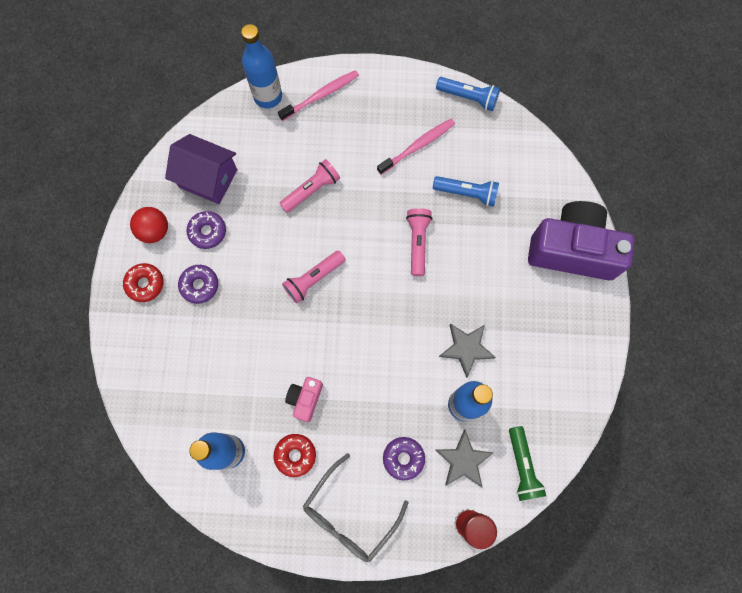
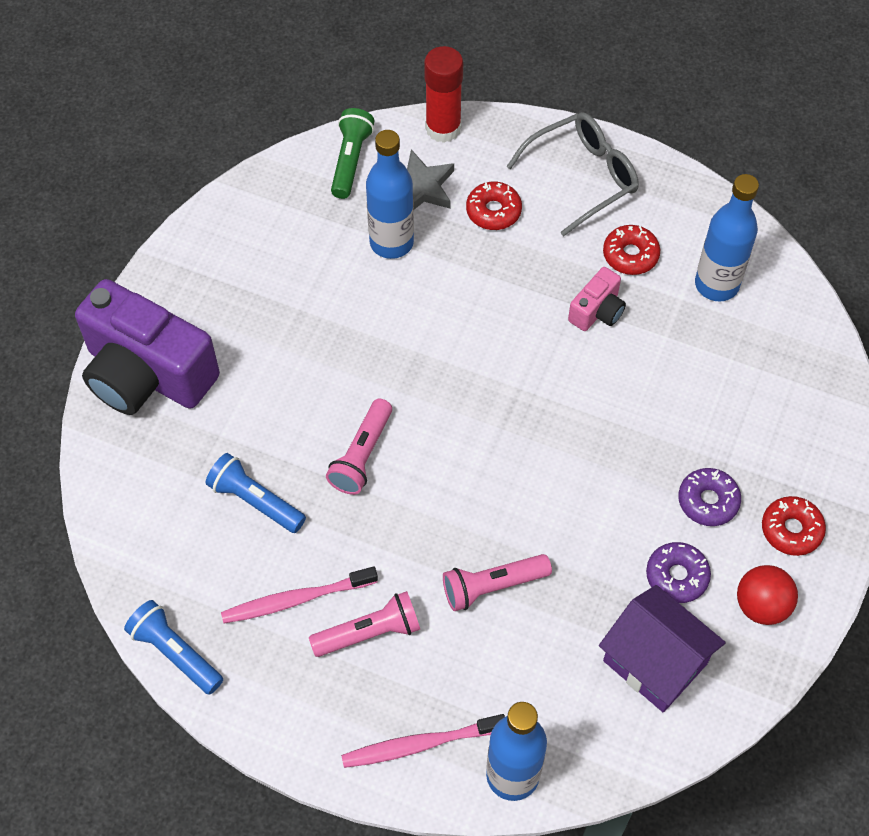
camera: 160 degrees left, 15 degrees down
pink flashlight [282,251,345,304] -> pink flashlight moved to [309,591,420,657]
purple donut [383,437,425,480] -> red donut [466,182,522,230]
grey star [439,323,496,378] -> none

